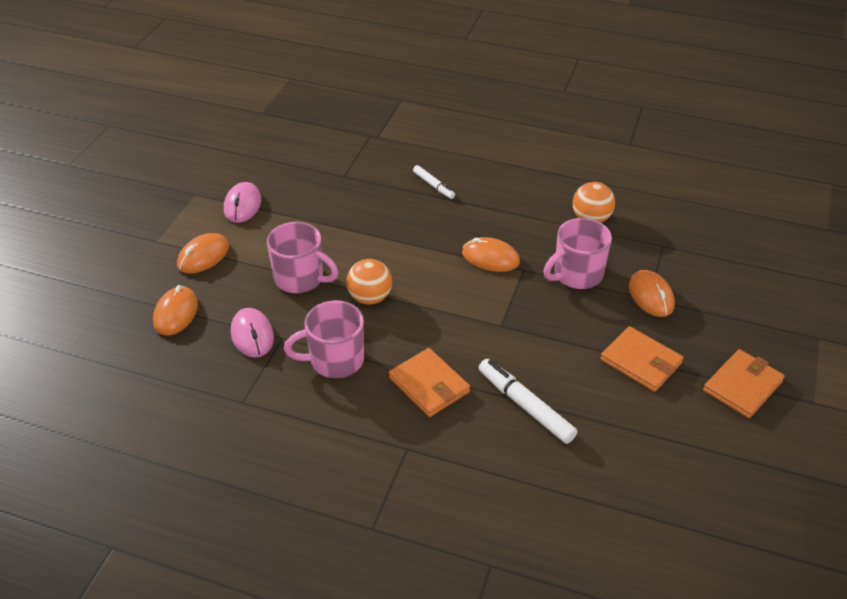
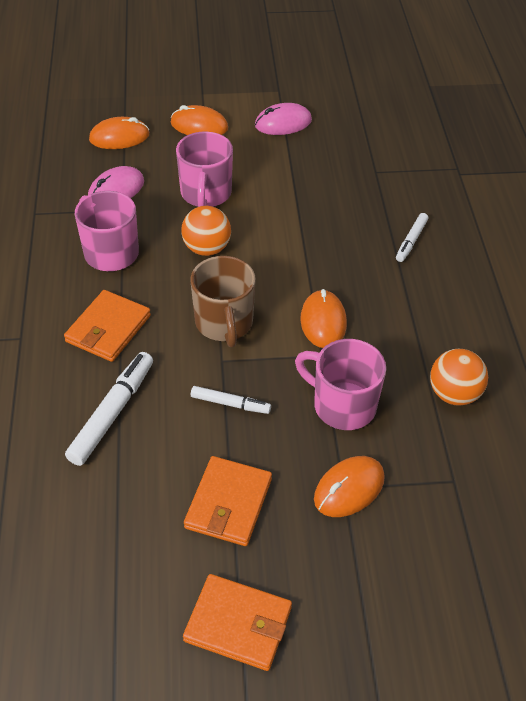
camera: 65 degrees right, 5 degrees up
none -> brown mug [190,256,256,347]
none -> white marker [191,386,271,414]

